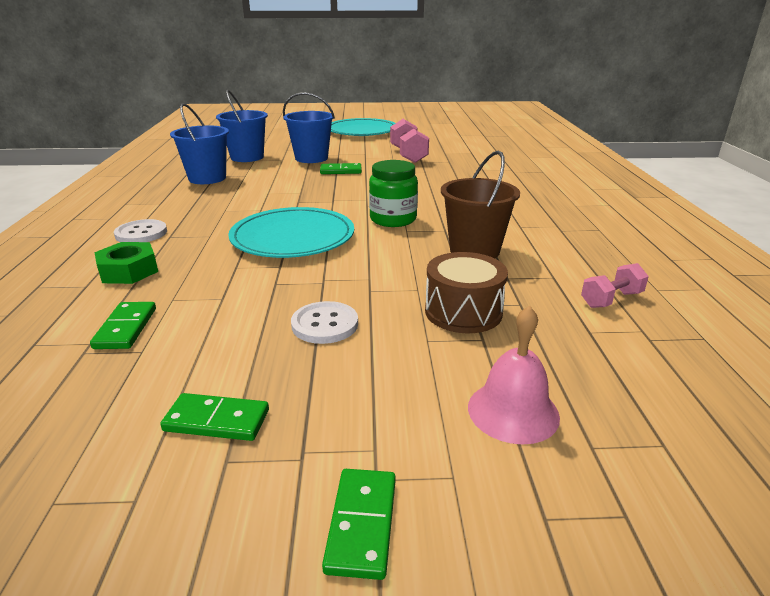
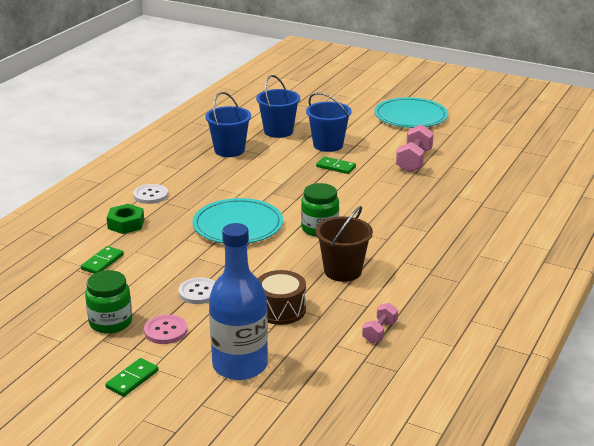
camera: 30 degrees right, 0 degrees up
green domino [160,393,269,441] -> green jar [85,270,132,334]
pink bell [468,306,560,445] -> blue bottle [209,223,268,380]
pink dumbbell [581,263,649,308] -> pink dumbbell turned 60 degrees counterclockwise [362,303,398,343]
none -> pink button [144,315,187,344]

